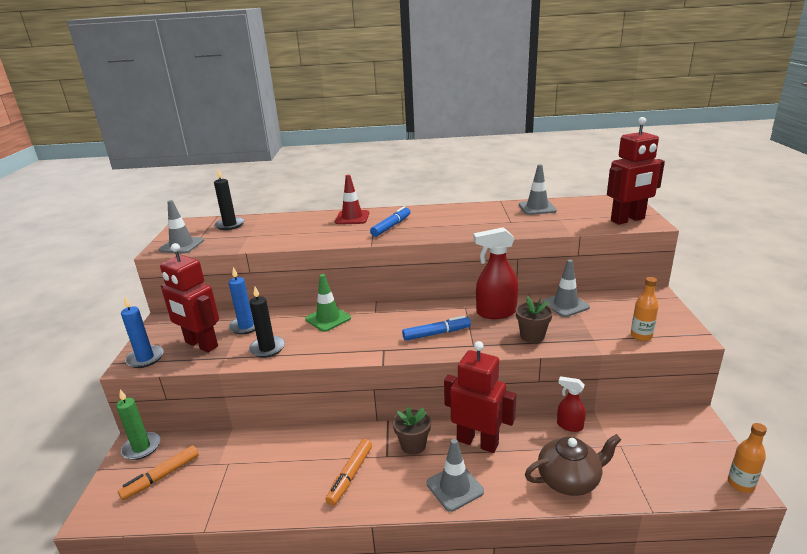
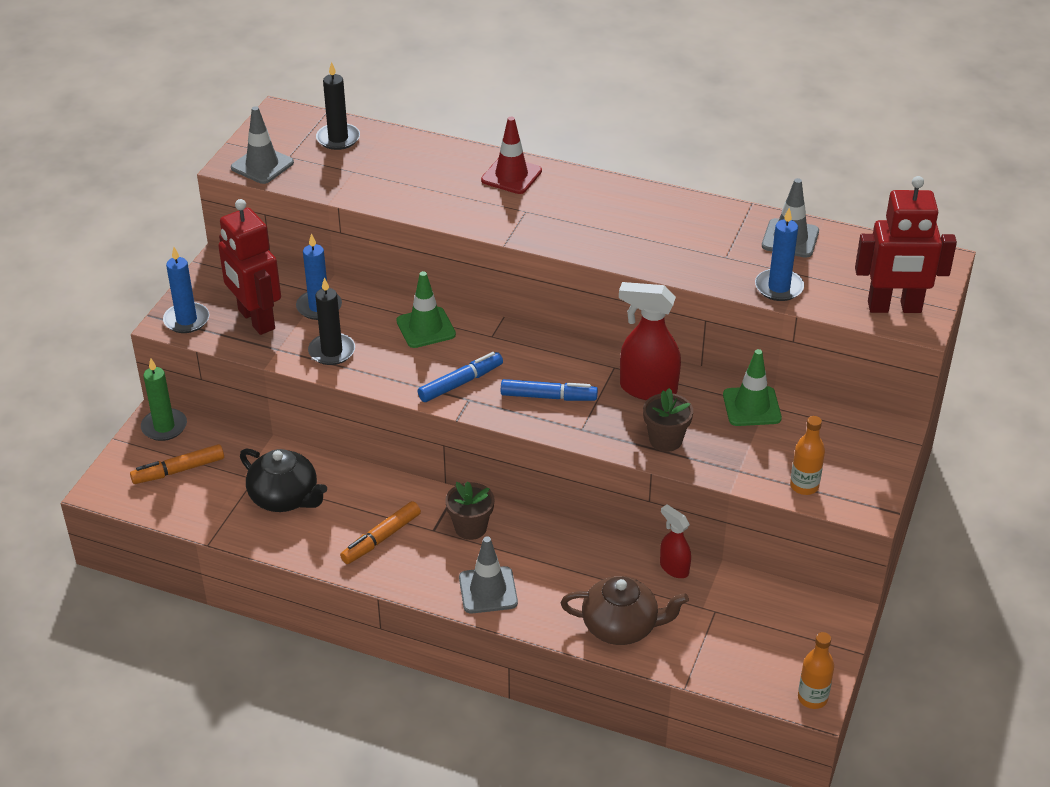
camera: 20 degrees right, 15 degrees up
blue marker [370,206,410,237] -> blue marker moved to [418,352,503,402]
red robot [444,341,517,453] -> none
grey traffic cone [542,260,590,317] -> green traffic cone [723,349,782,426]
none -> black teapot [240,449,327,512]
none -> blue candle [755,208,804,301]

